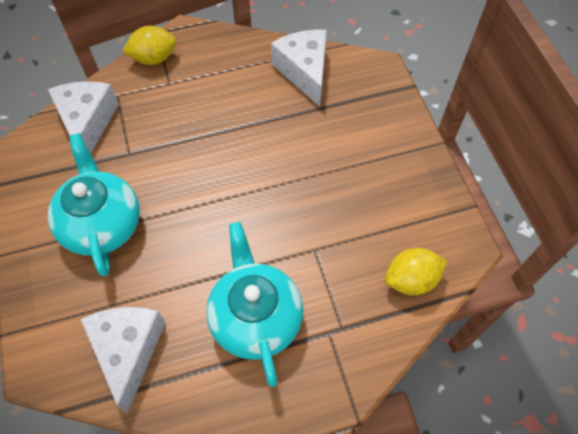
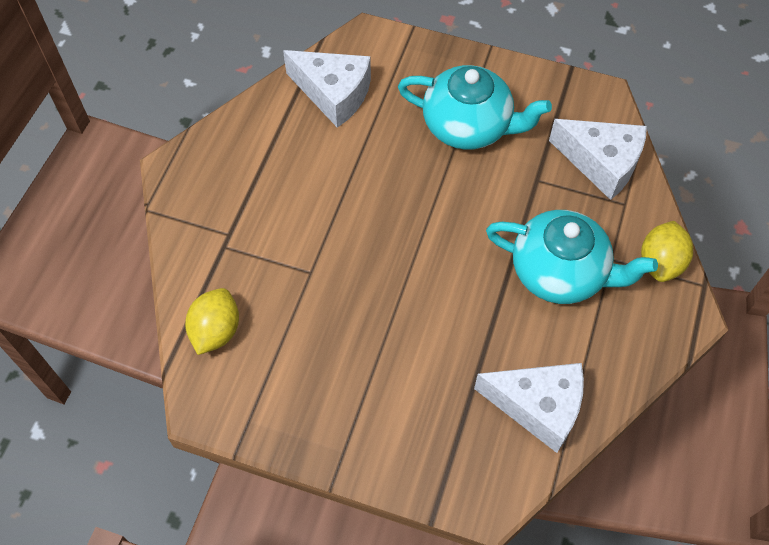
camera: 125 degrees right, 0 degrees up
turquoise teapot [206,222,303,387] -> turquoise teapot moved to [486,210,658,304]

